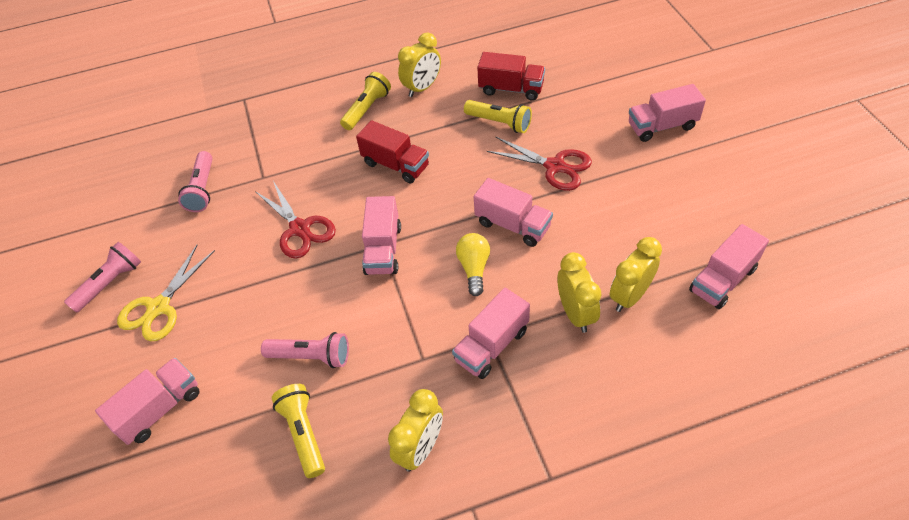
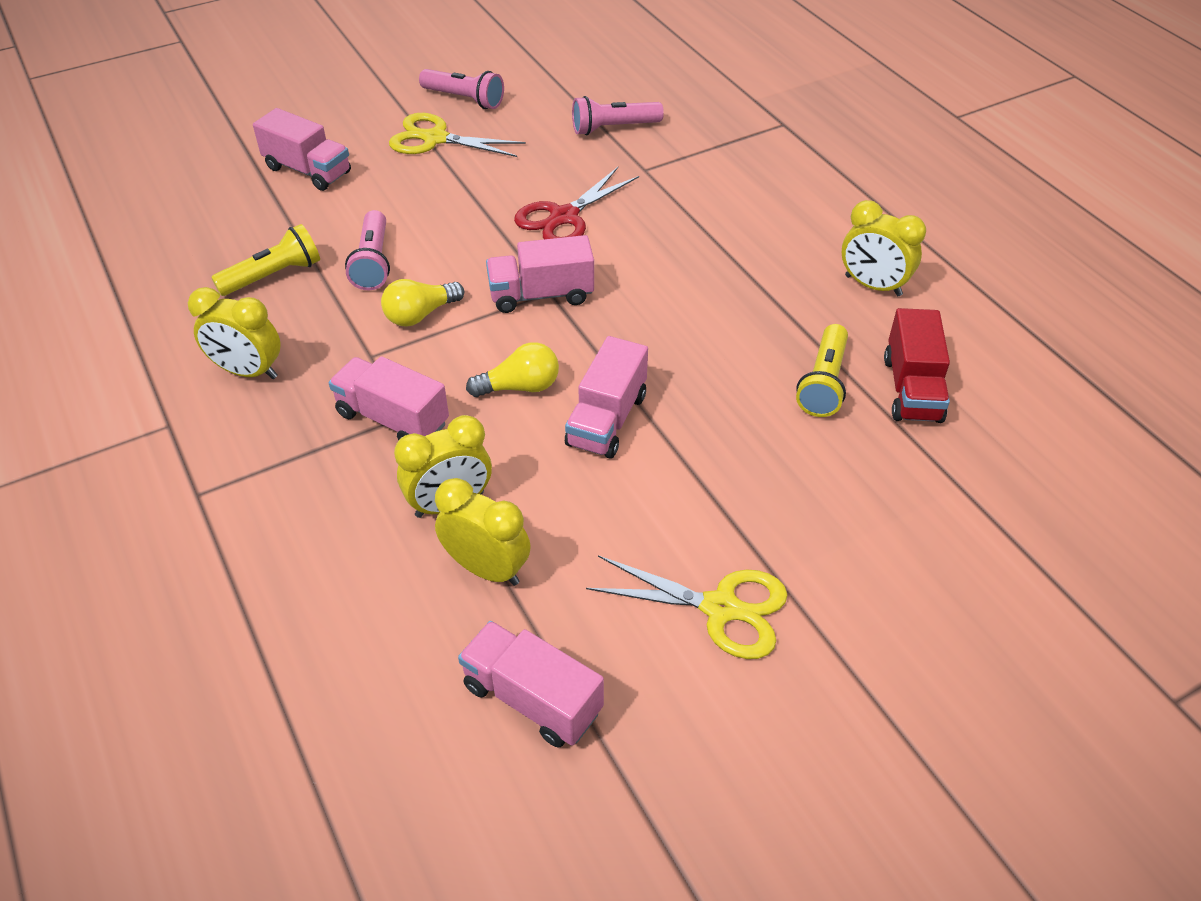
camera: 75 degrees right, 5 degrees down
yellow flashlight [340,72,391,130] -> none
red truck [356,120,429,183] -> none
red scissors [486,137,592,191] -> none
pink truck [629,84,706,142] -> none
none -> yellow light bulb [381,279,464,327]
none -> yellow scissors [586,555,787,659]

